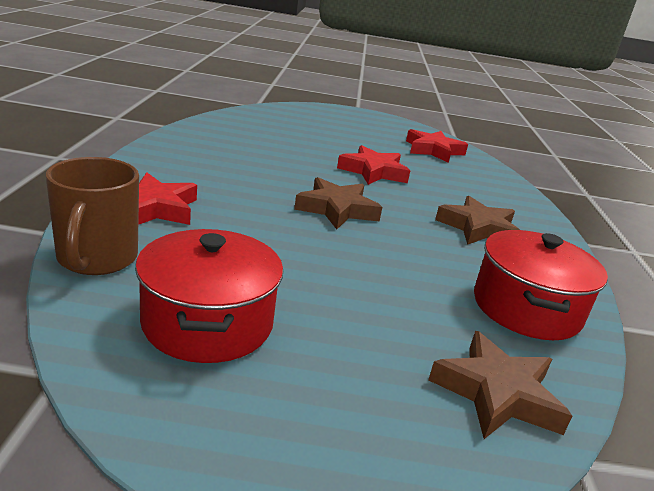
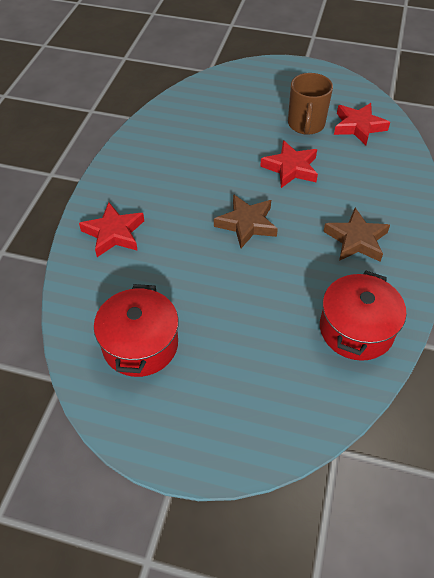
camera: 15 degrees right, 25 degrees up
brown mug [46,157,139,275] -> brown mug moved to [288,73,333,135]
brown star [429,331,572,439] -> none

